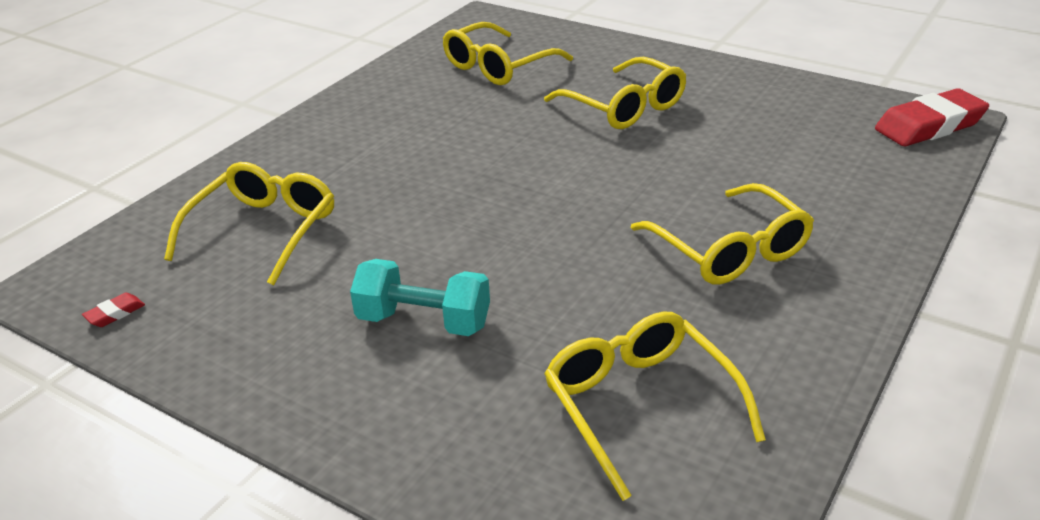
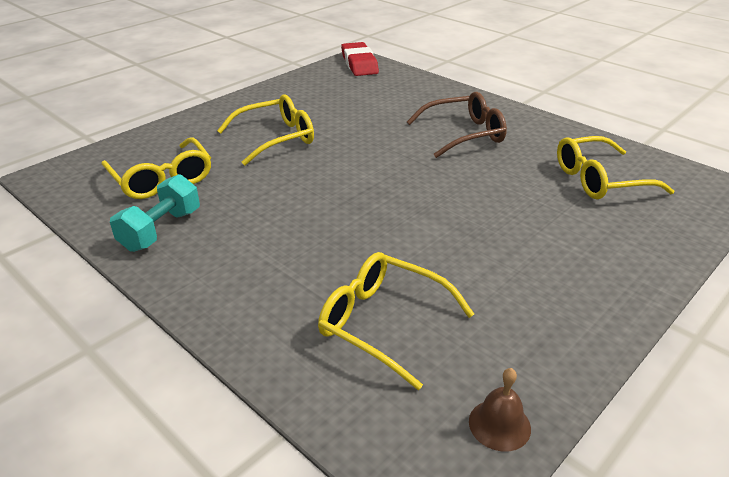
camera: 80 degrees left, 0 degrees up
red eraser [82,293,145,327] -> brown bell [469,368,531,452]
turquoise dumbbell [350,259,490,336] -> turquoise dumbbell moved to [110,174,200,252]
yellow glasses [631,183,814,285] -> brown glasses [407,92,507,158]

